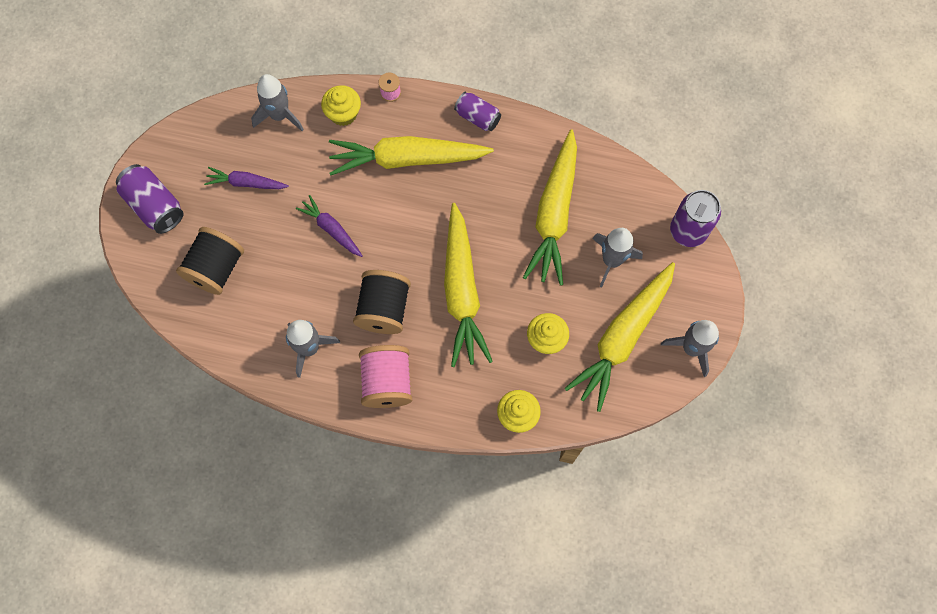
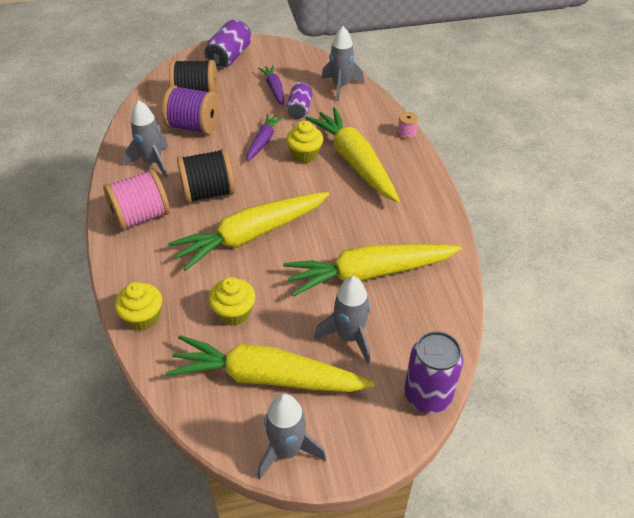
camera: 65 degrees right, 25 degrees down
yellow cupcake [321,85,361,126] -> yellow cupcake moved to [286,121,323,163]
purple can [454,92,501,131] -> purple can moved to [286,82,312,119]
none -> purple spool [162,85,219,135]

